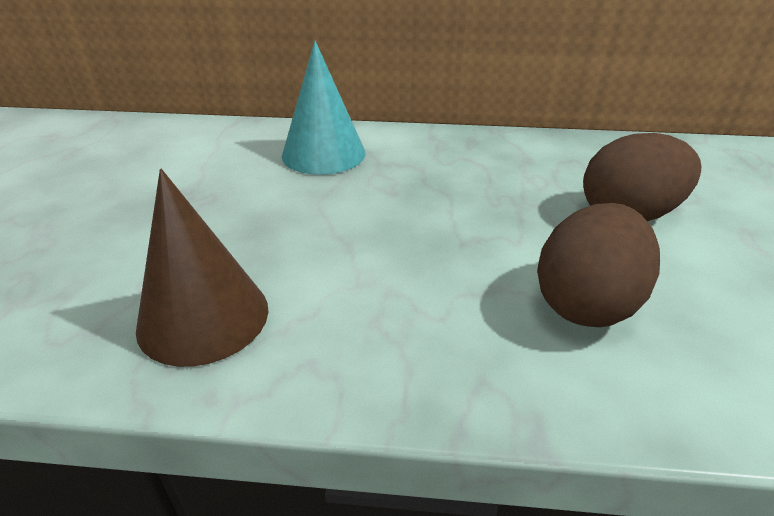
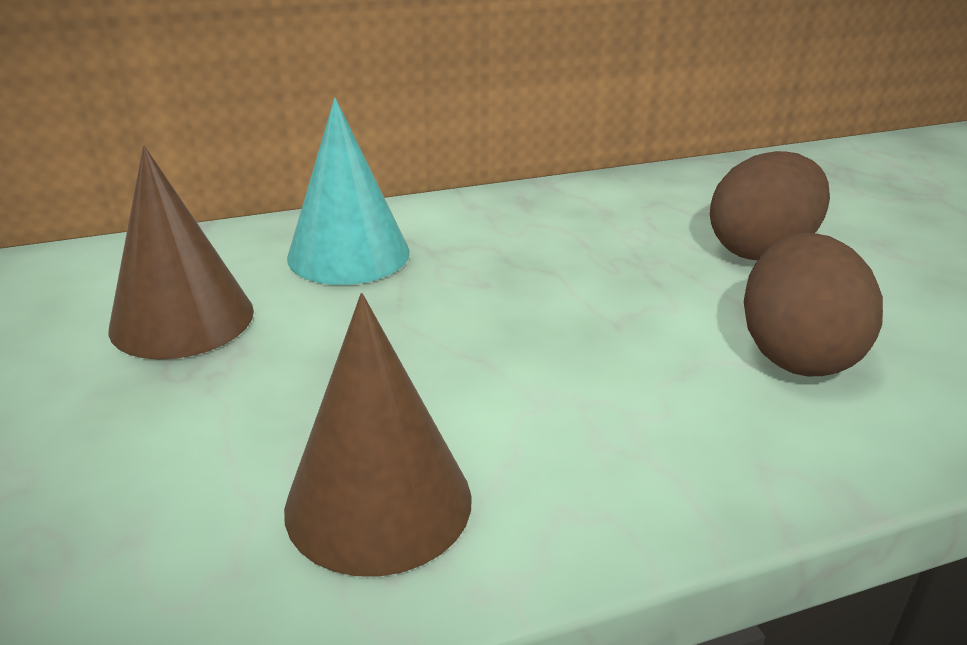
camera: 25 degrees left, 5 degrees down
none -> brown cone [108,146,254,360]

